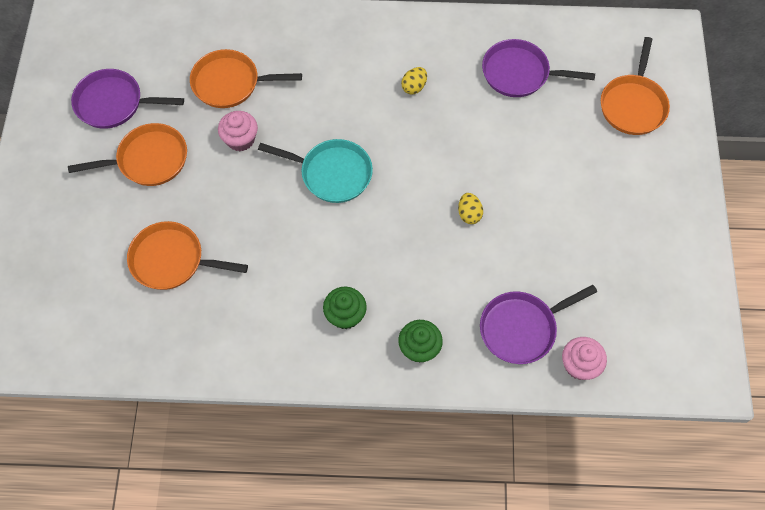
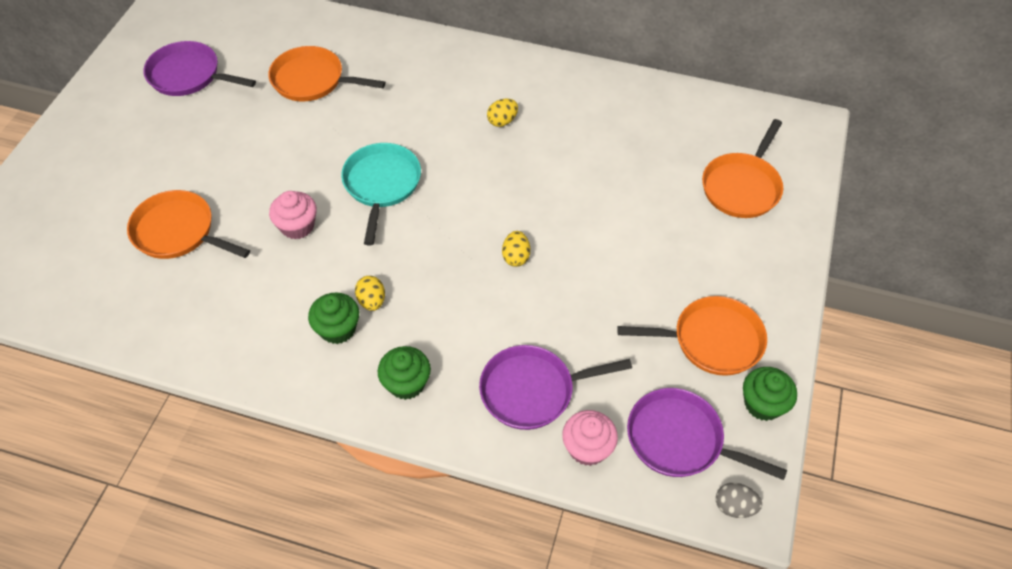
camera: 15 degrees right, 10 degrees down
orange pan [68,123,187,186] -> orange pan moved to [617,296,767,376]
pink cupcake [218,111,258,151] -> pink cupcake moved to [269,191,317,239]
turquoise pan [258,139,373,203] -> turquoise pan turned 120 degrees counterclockwise [341,143,421,246]
purple pan [482,39,595,97] -> purple pan moved to [627,388,787,480]
none -> yellow egg [355,276,385,311]
none -> grey egg [716,483,762,518]
none -> green cupcake [743,367,797,421]

